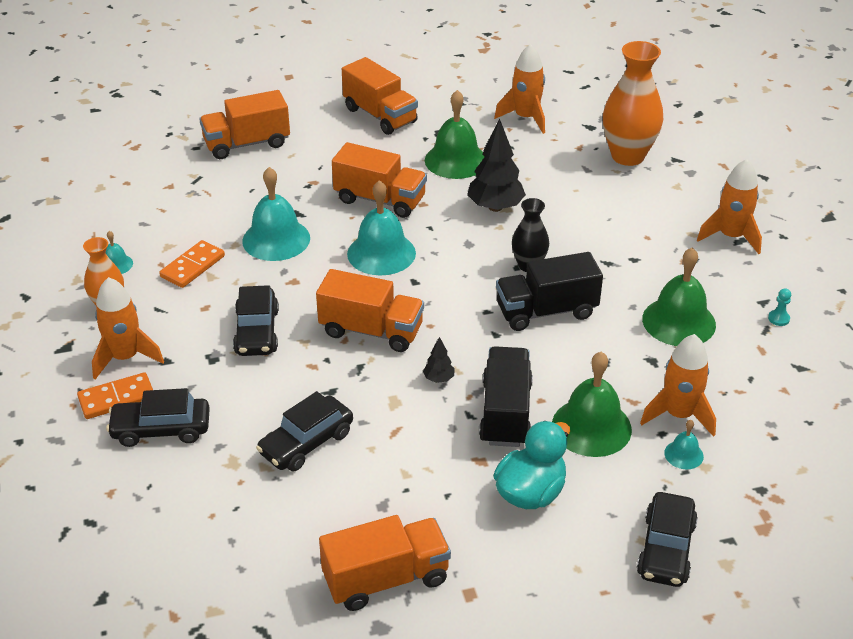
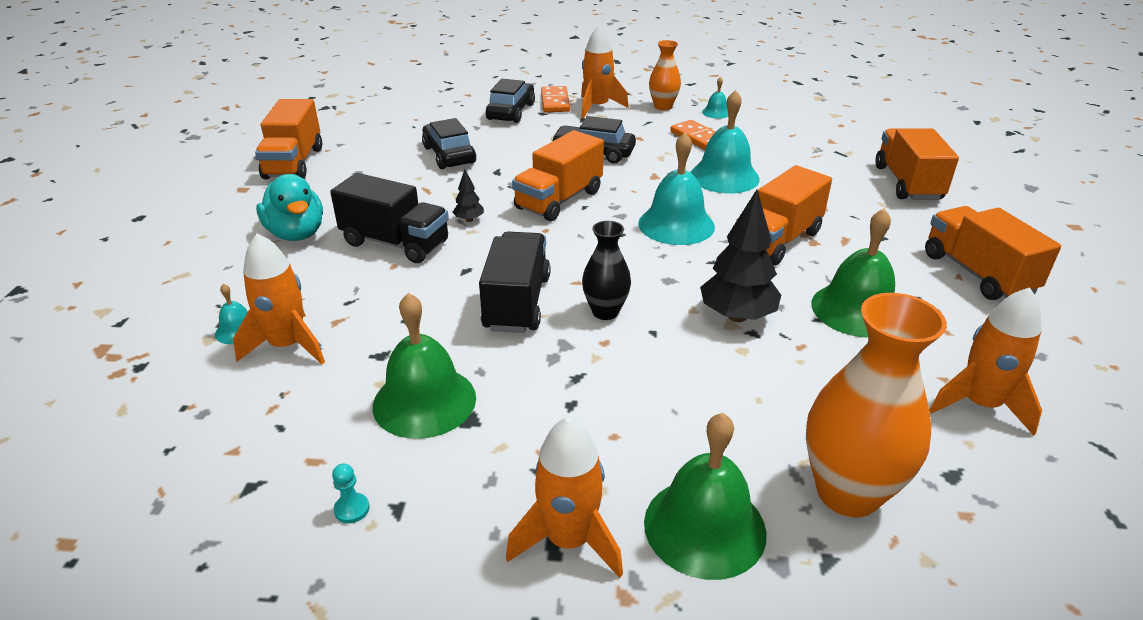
camera: 110 degrees right, 5 degrees down
orange truck [342,57,418,135] -> orange truck turned 90 degrees clockwise [925,206,1061,300]
green bell [552,352,632,457] -> green bell moved to [644,413,767,580]
black car [637,492,698,587] -> none

